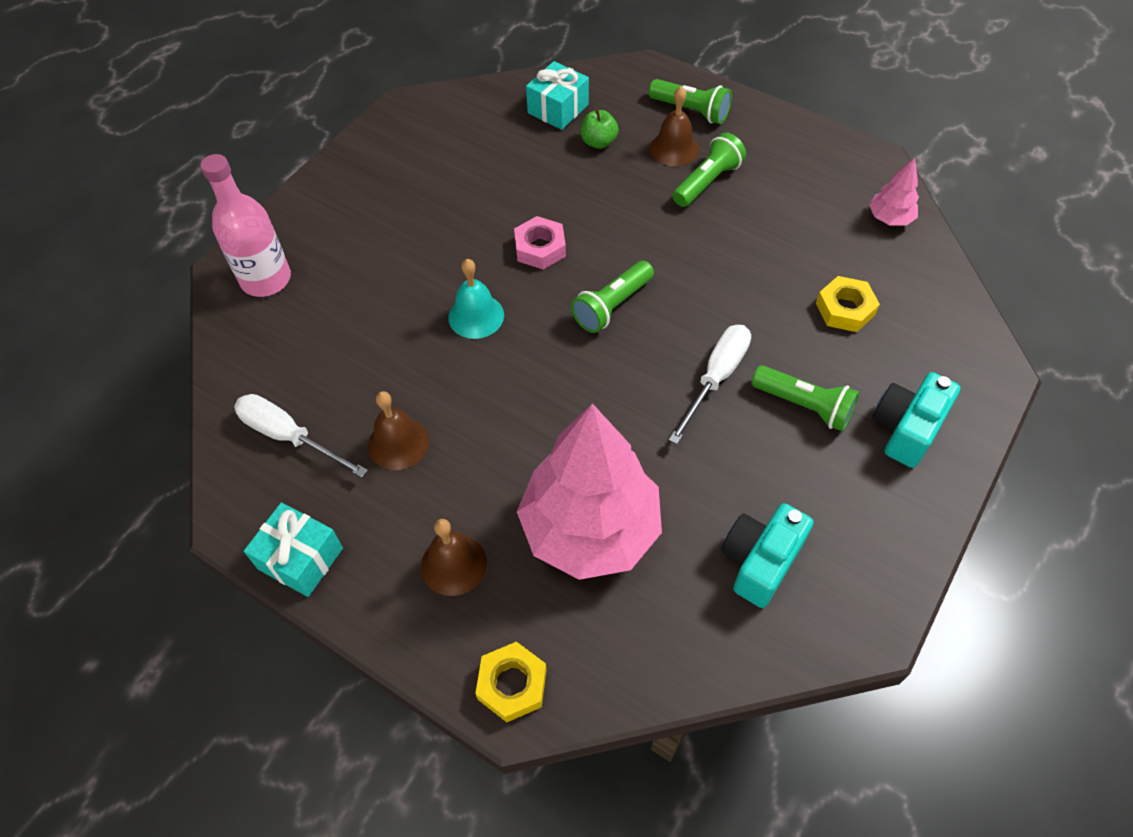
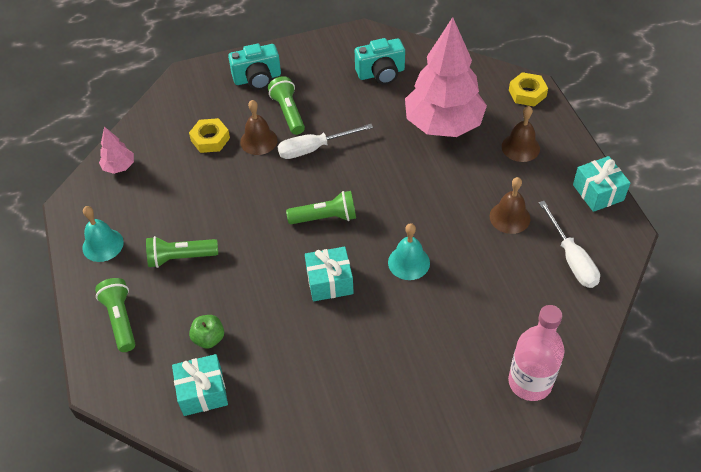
camera: 140 degrees left, 5 degrees down
pink nut [514,216,566,269] -> turquoise gift [305,247,354,301]
brown bell [650,86,699,166] -> brown bell moved to [240,100,278,155]
none -> turquoise bell [82,206,124,262]

